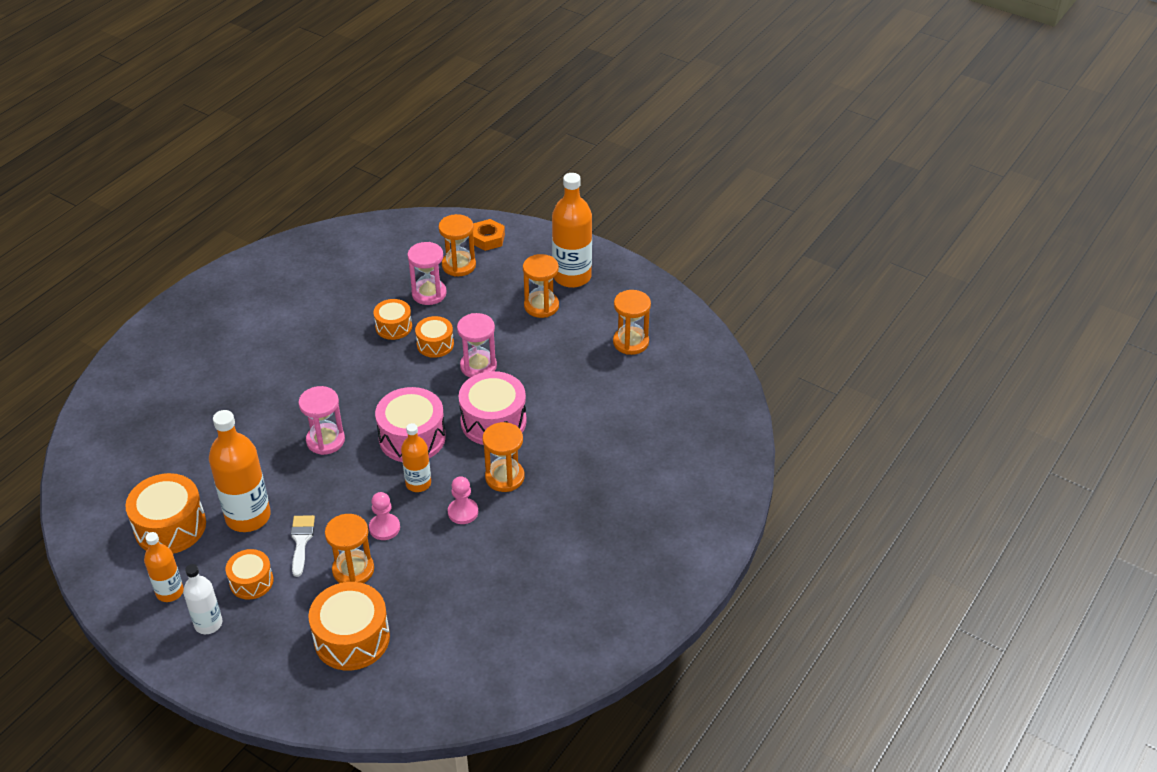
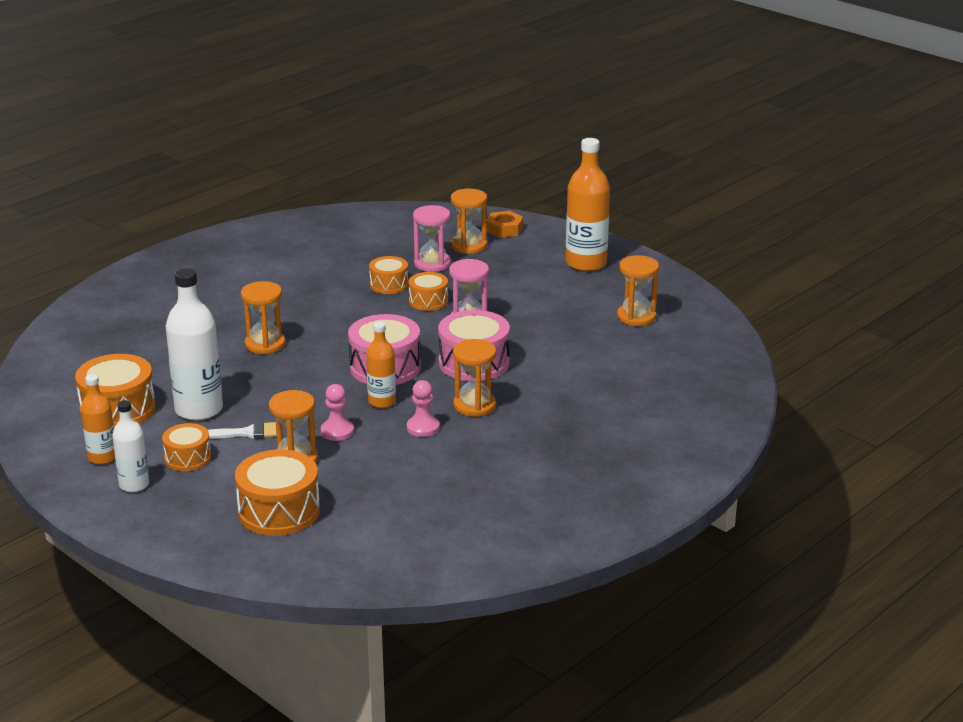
camera: 10 degrees right, 15 degrees down
orange bottle [209,410,271,532] -> white bottle [166,268,223,421]
white brush [291,515,315,577] -> white brush turned 75 degrees clockwise [208,422,277,439]
pink hourglass [299,386,345,455] -> none
orange hourglass [523,254,559,318] -> orange hourglass moved to [241,281,285,354]

